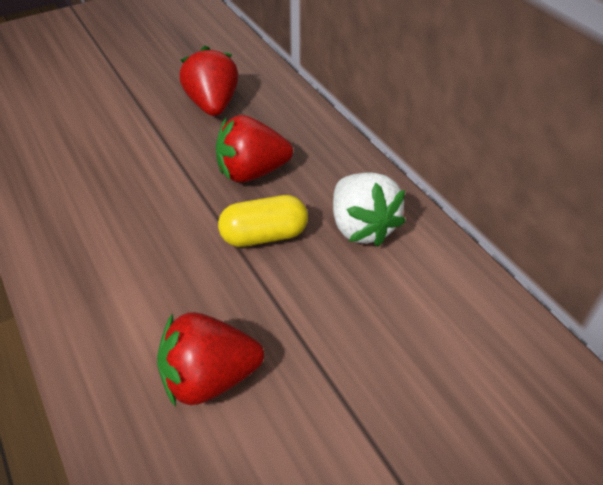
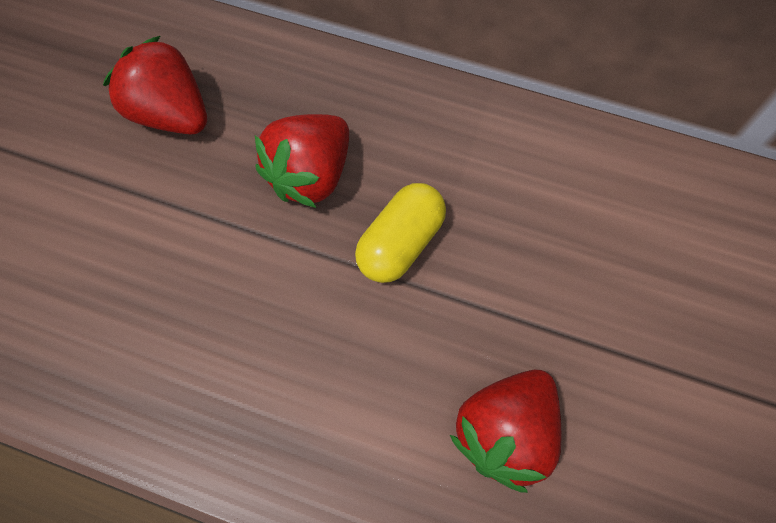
camera: 40 degrees left, 20 degrees up
white strawberry [333,172,405,247] -> none

